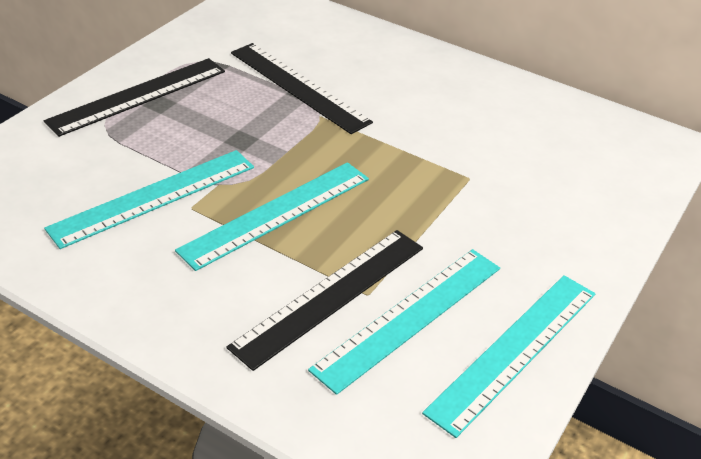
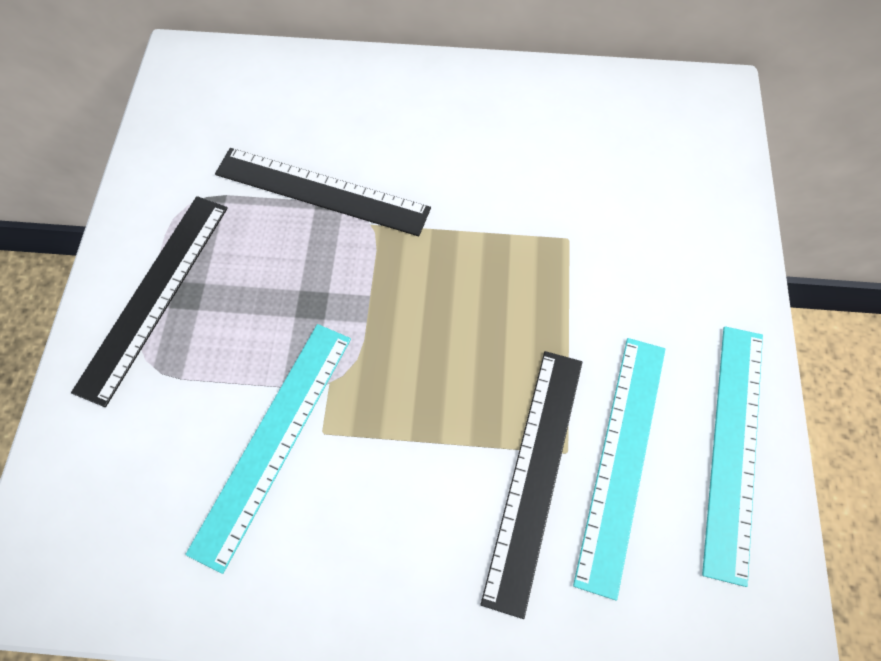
camera: 25 degrees left, 25 degrees up
turquoise ruler [175,162,369,271] -> none

